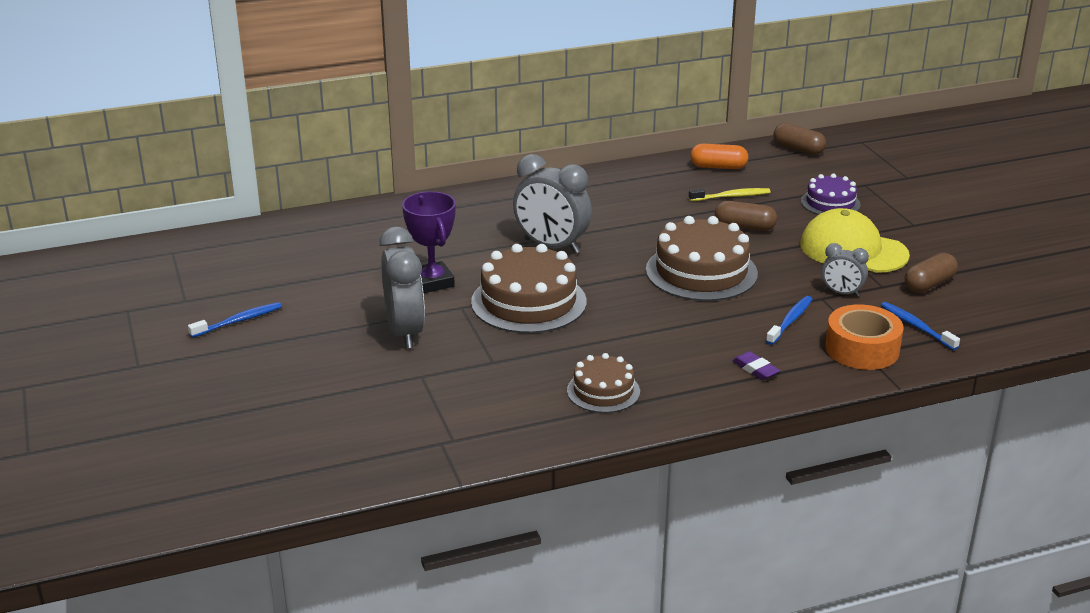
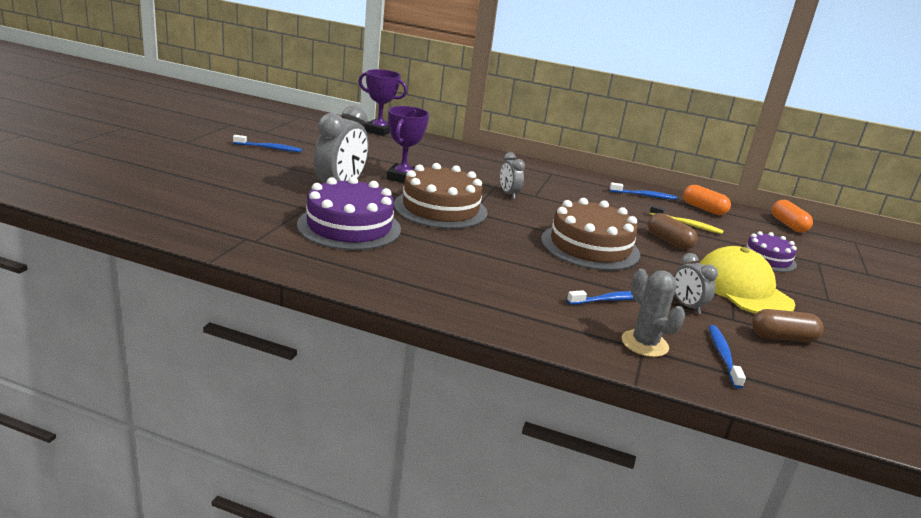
camera: 35 degrees right, 5 degrees down
grey clock [513,154,592,254] -> grey clock [500,152,525,199], size x0.53
brown cake [567,353,640,413] -> none
purple eraser [732,351,780,380] -> none
brown capsule [773,123,826,155] -> orange capsule [772,200,813,233]
orange tape [825,304,904,370] -> grey cactus [622,269,686,357]
none -> purple cake [297,177,401,250]
none -> purple trophy [358,69,407,136]
none -> blue toothbrush [610,182,677,200]

